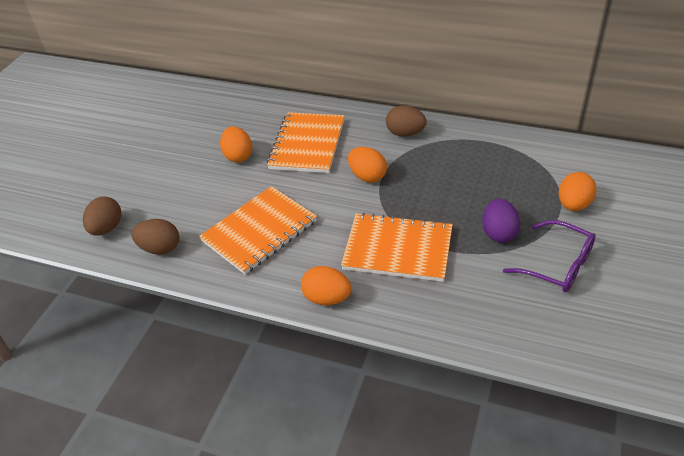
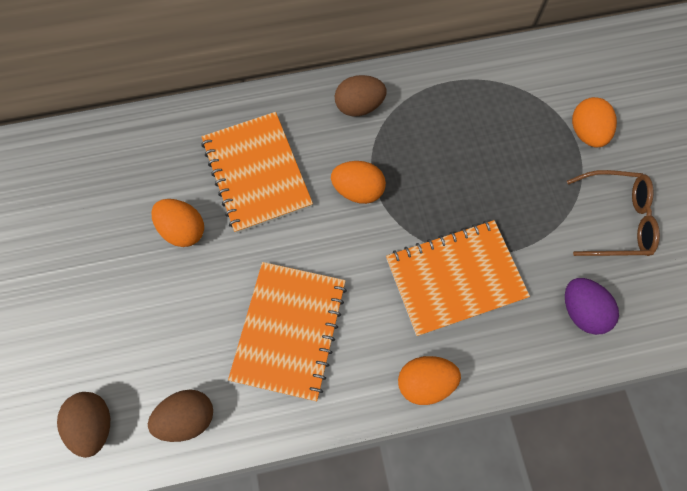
camera: 35 degrees left, 25 degrees up
purple egg [482,198,520,243] -> purple egg moved to [565,278,619,335]
purple glasses [503,220,596,292] -> brown glasses [567,170,660,256]

